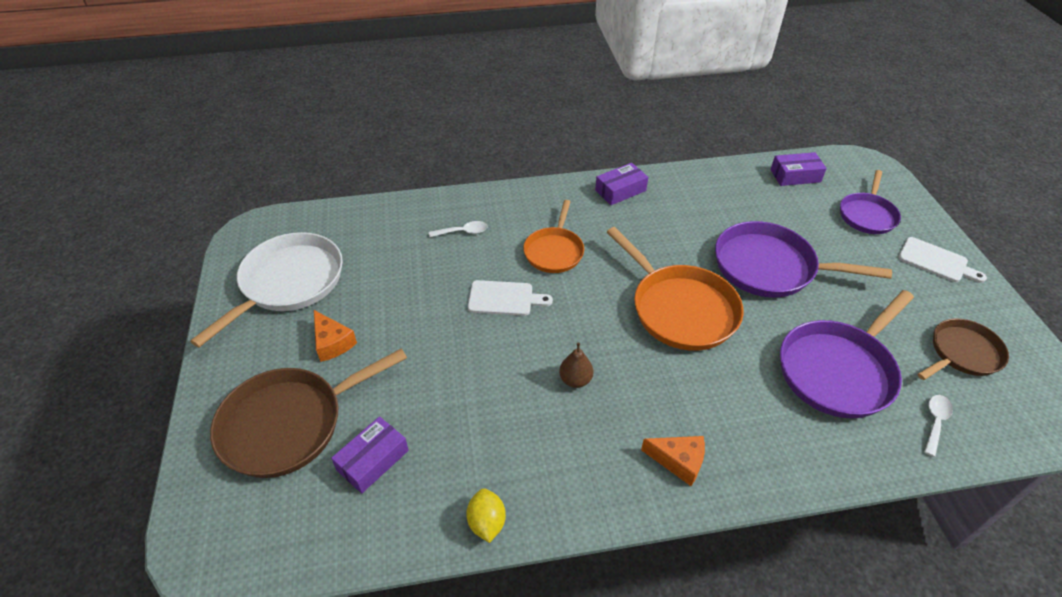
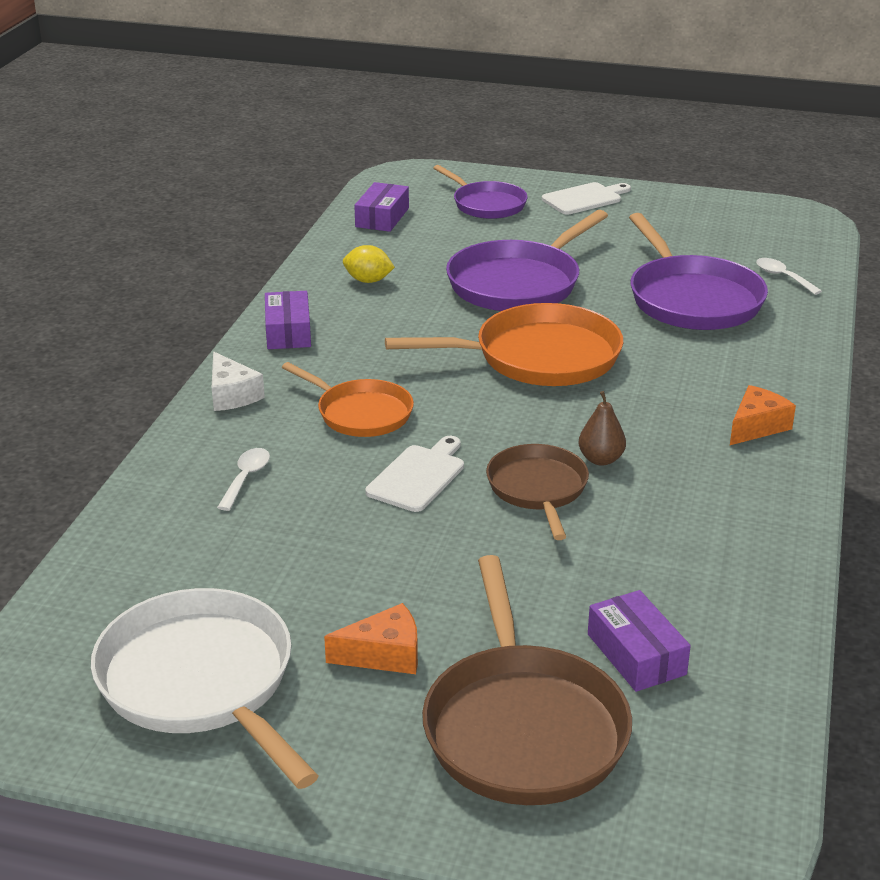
camera: 65 degrees left, 15 degrees down
yellow lemon [466,488,506,543] -> yellow lemon moved to [343,245,395,283]
brown pan [918,318,1009,380] -> brown pan moved to [486,444,589,540]
none -> white cheese [212,352,265,411]

